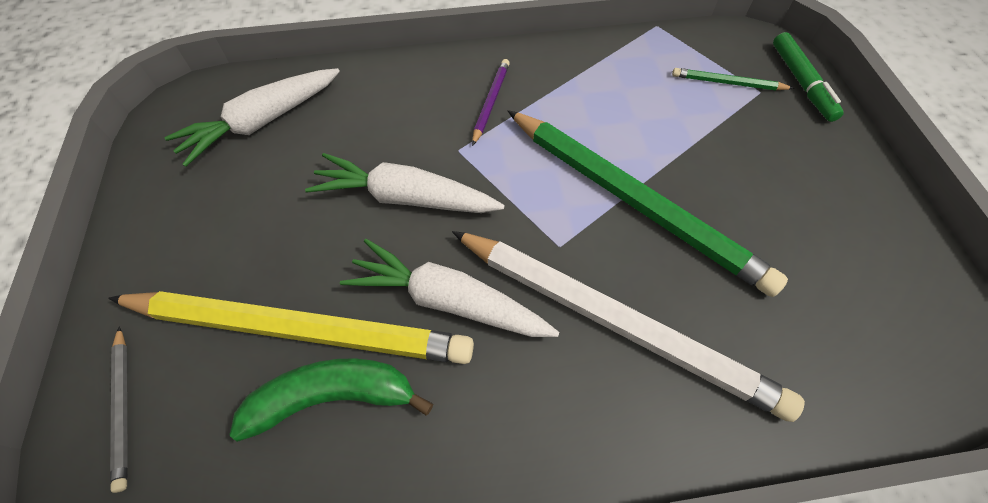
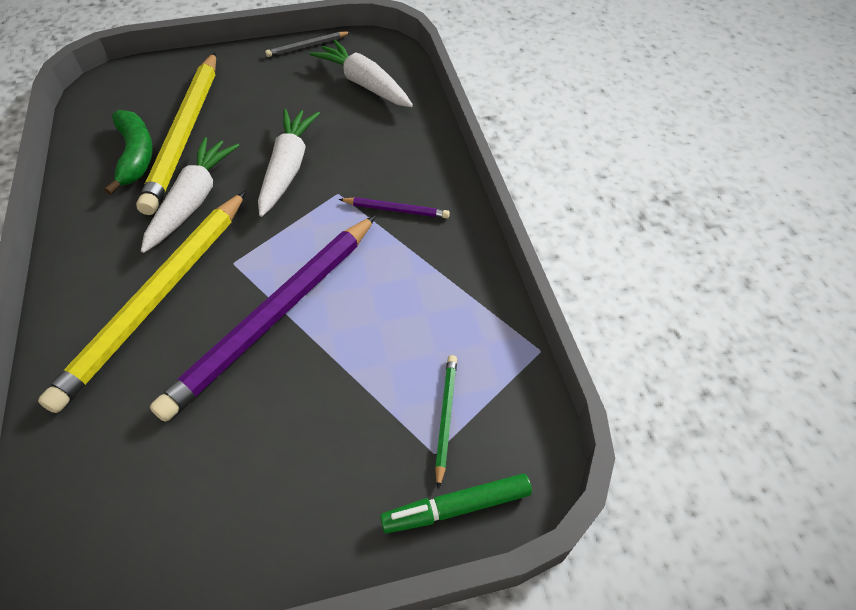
camera: 85 degrees right, 5 degrees down
grey pencil [110,326,128,493] -> grey pencil moved to [265,32,351,57]
white pencil [452,231,805,422] -> yellow pencil [38,191,246,413]
green pencil [508,110,788,297] -> purple pencil [150,215,376,422]

